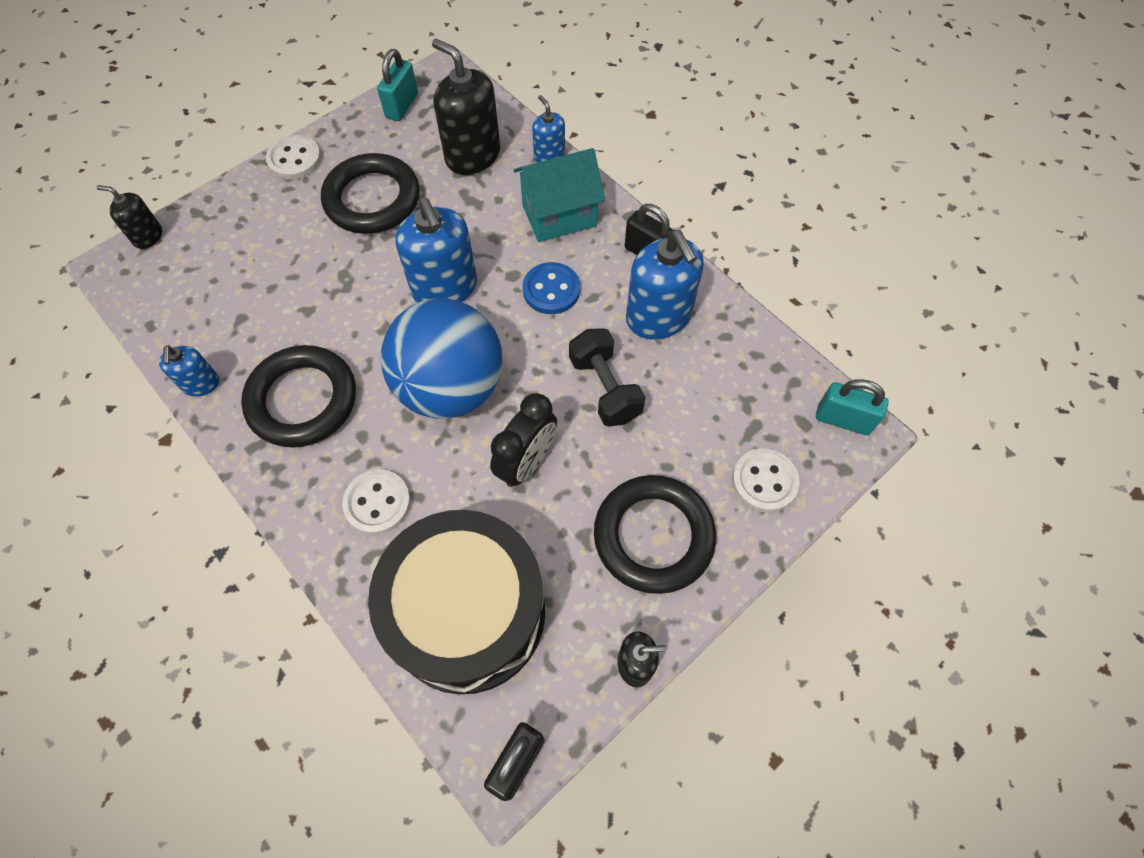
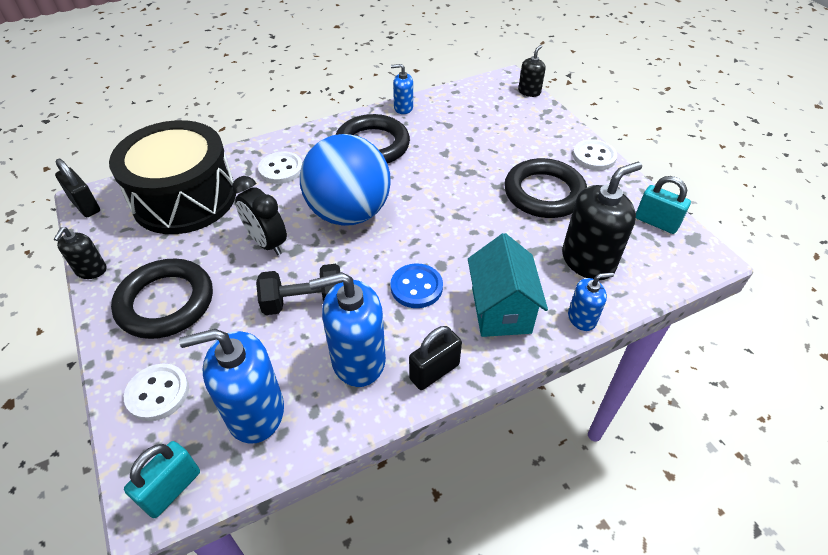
camera: 105 degrees right, 15 degrees down
blue soap dispenser [395,198,477,303] -> blue soap dispenser moved to [179,329,284,444]

